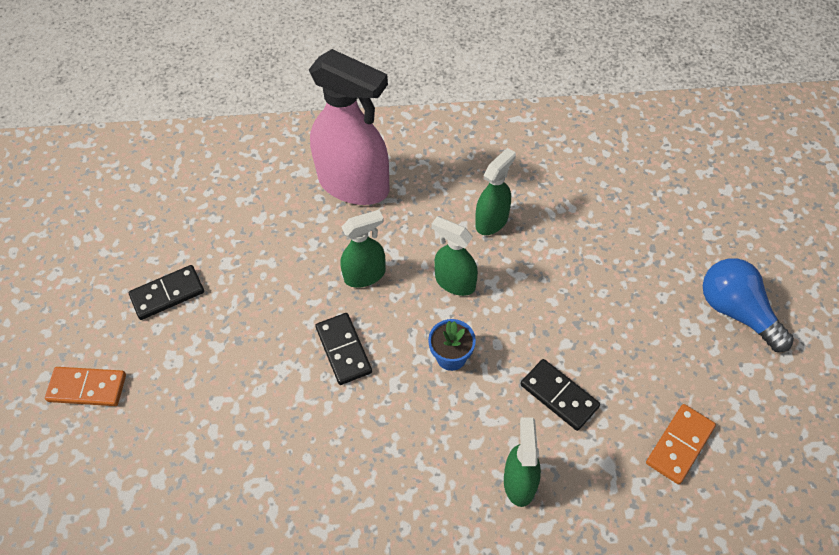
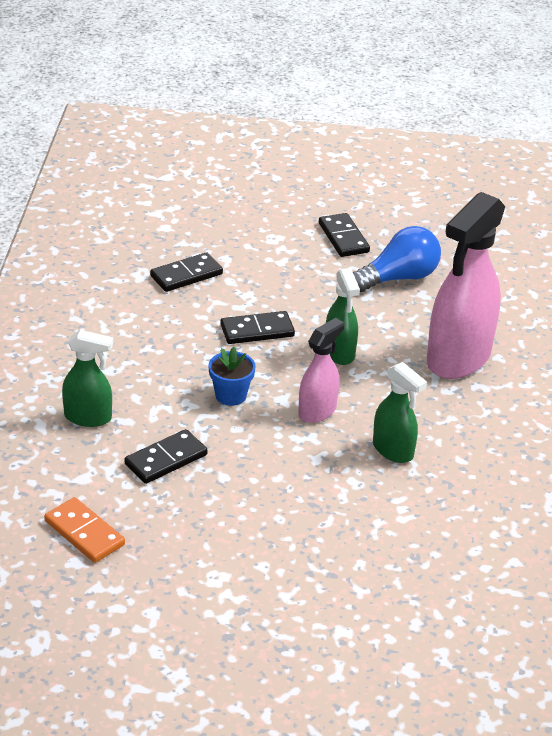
camera: 95 degrees right, 20 degrees down
orange domino [45,367,126,406] -> none
green spray bottle [431,216,478,296] -> pink spray bottle [298,318,344,423]
blue light bulb [703,258,794,352] -> blue light bulb moved to [353,226,441,292]
none -> black domino [150,252,223,292]

